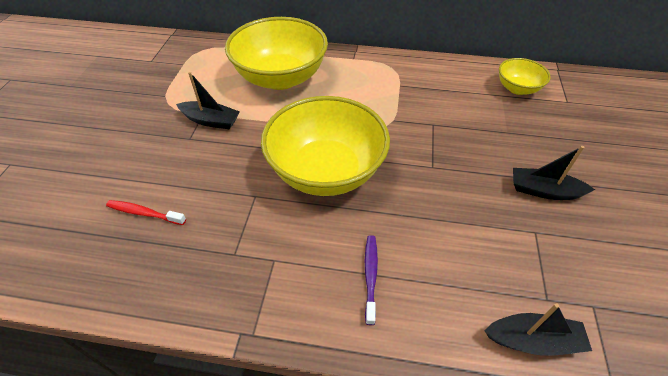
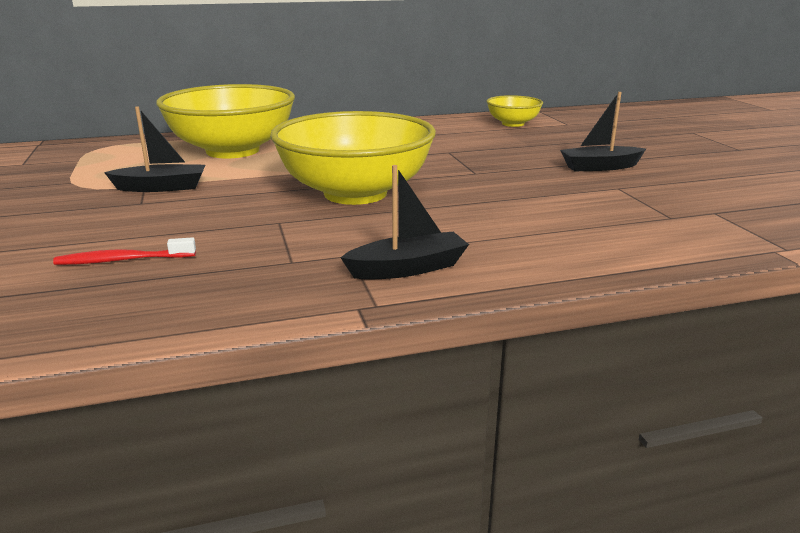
camera: 25 degrees left, 25 degrees down
purple toothbrush [365,235,378,325] -> none
black boat [484,303,592,356] -> black boat moved to [340,165,469,279]

